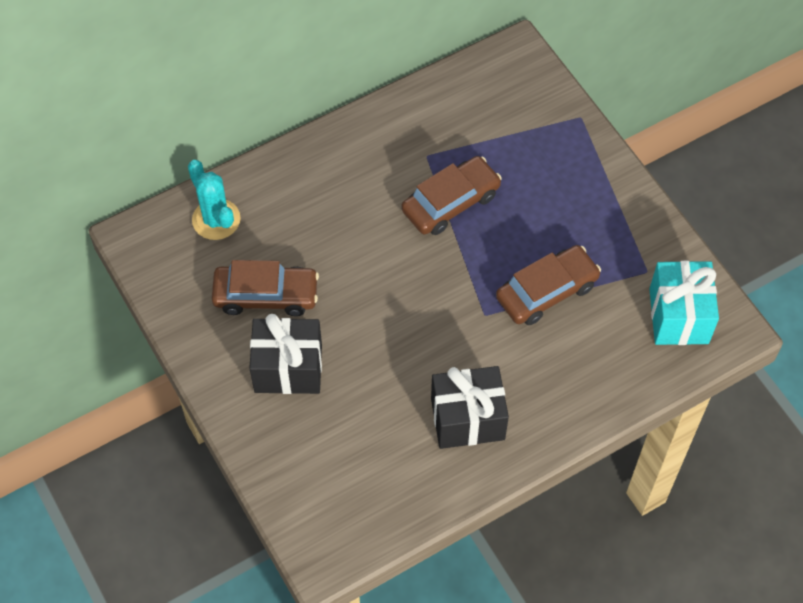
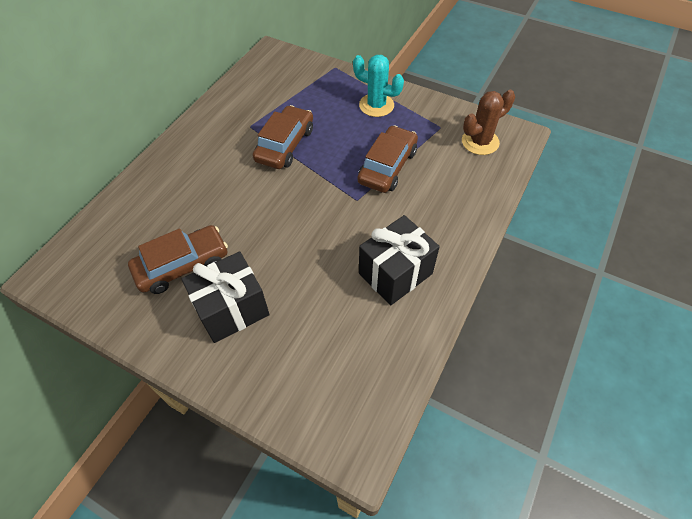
camera: 30 degrees left, 5 degrees down
turquoise cactus [188,160,241,240] -> turquoise cactus moved to [353,55,404,117]
turquoise gift [649,261,719,345] -> brown cactus [462,90,515,155]

